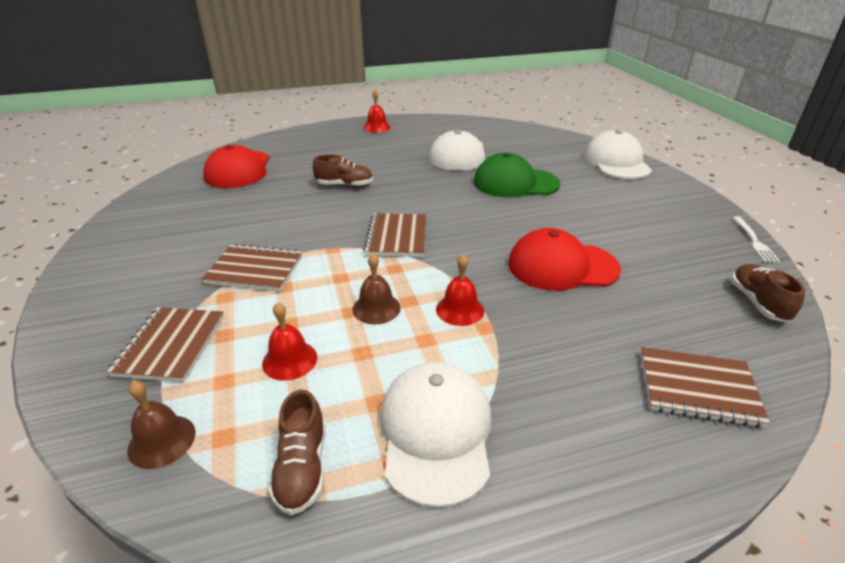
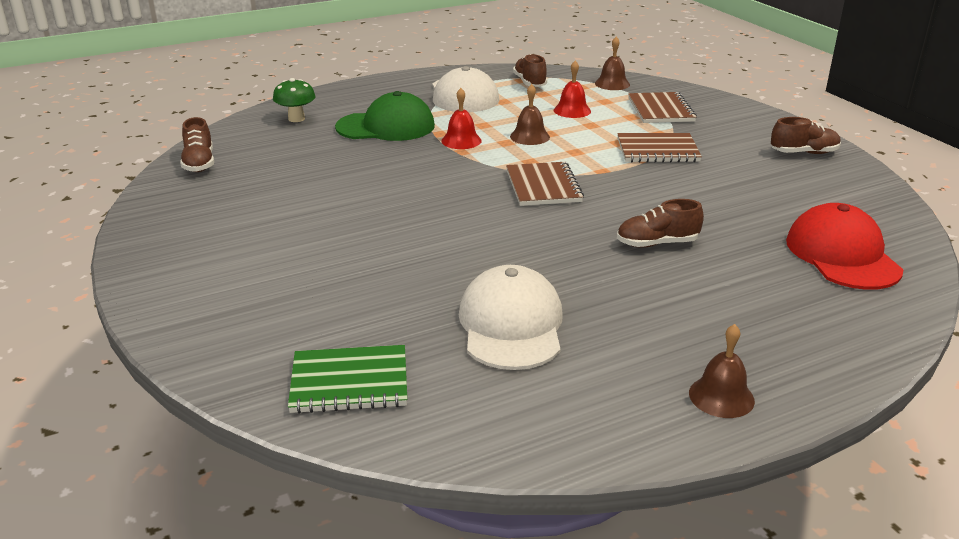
camera: 170 degrees right, 5 degrees down
red bell [364,89,391,133] -> brown bell [689,324,755,418]
green cap [474,152,560,198] -> green cap moved to [335,91,435,141]
red cap [508,228,621,291] -> none
white cap [584,130,652,179] -> none
brown notebook [641,347,770,428] -> green mushroom [273,78,316,122]
white fork [733,216,780,263] -> none
none -> green notebook [288,345,407,414]
none -> brown shoe [771,117,841,154]

